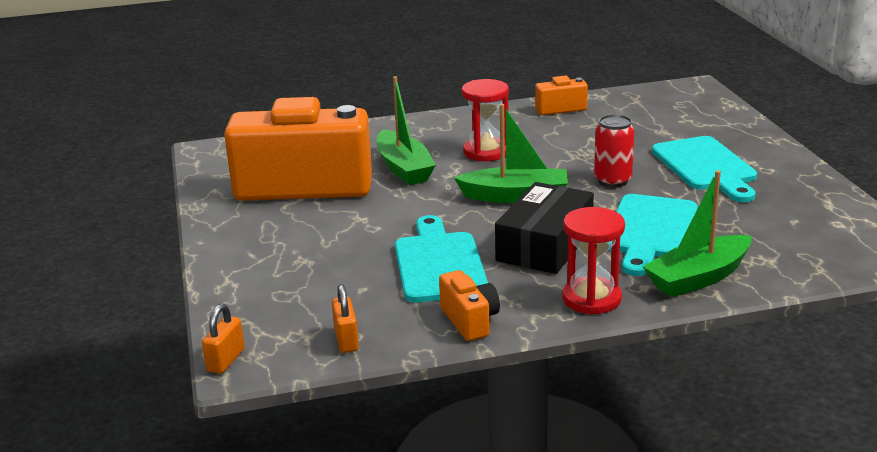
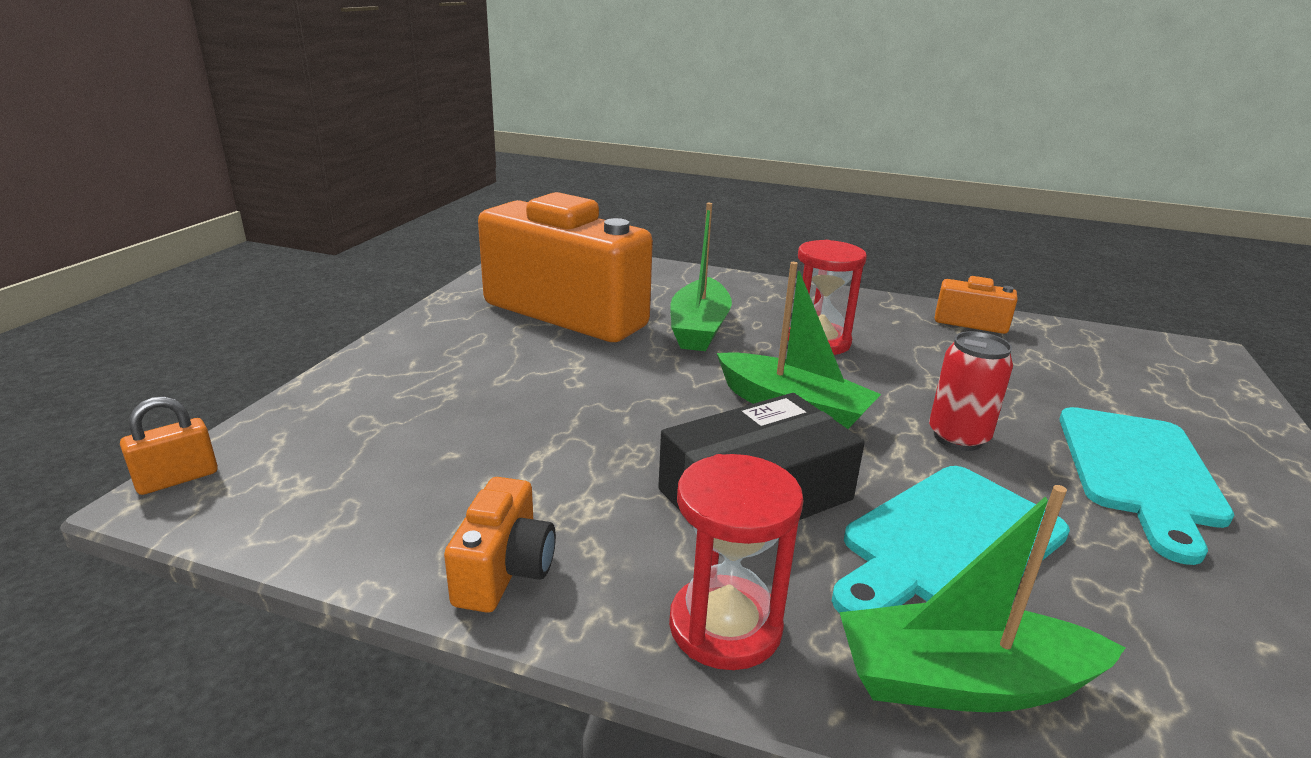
camera: 30 degrees right, 0 degrees up
orange padlock [332,284,359,353] -> none
turquoise cutting board [395,215,488,302] -> none

